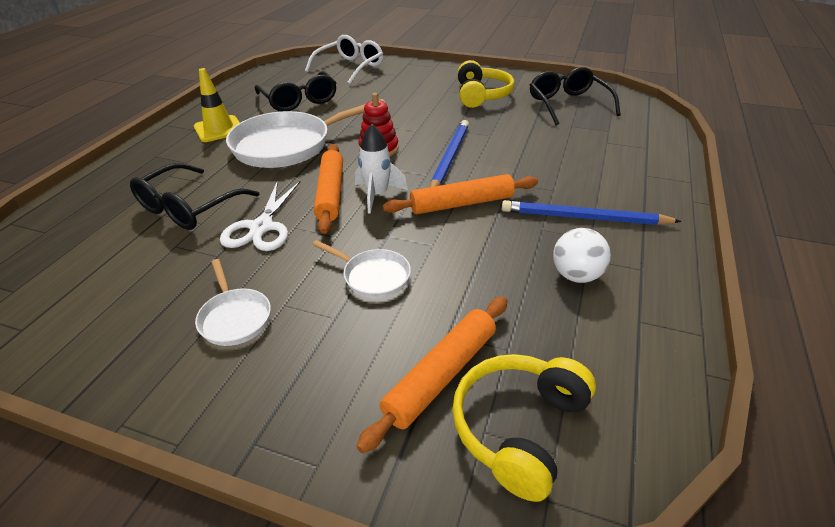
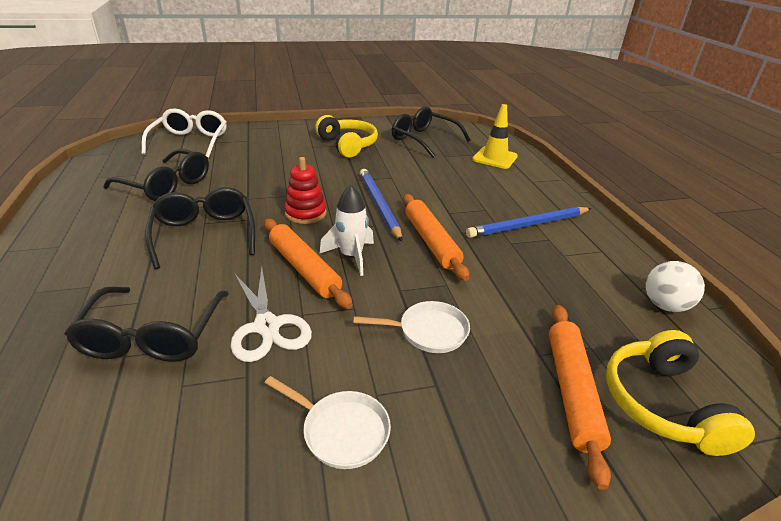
camera: 35 degrees left, 5 degrees down
yellow traffic cone [194,68,240,142] -> yellow traffic cone moved to [472,104,518,169]
white pan [226,99,385,168] -> black glasses [145,187,255,269]
orange rolling pin [383,174,538,214] -> orange rolling pin turned 60 degrees counterclockwise [403,194,469,281]
white ball [553,228,611,283] -> white ball moved to [646,261,705,312]

